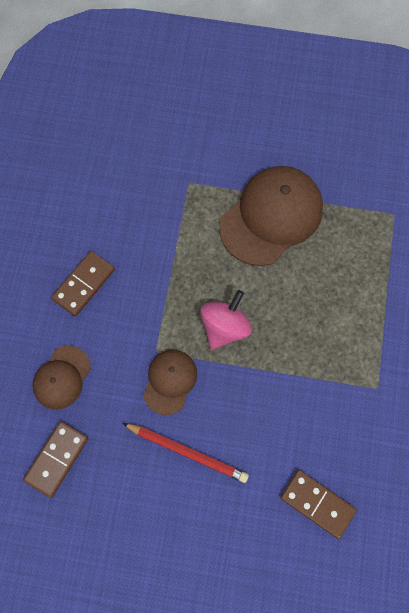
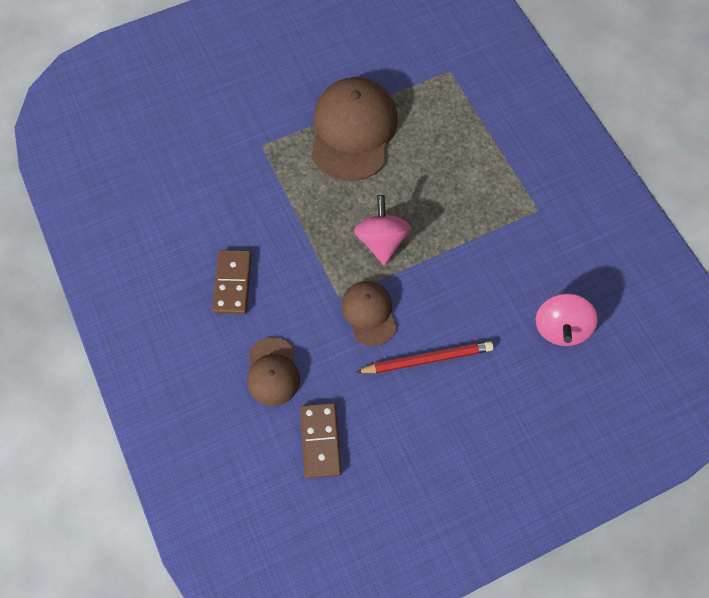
camera: 35 degrees left, 5 degrees down
brown domino [280,470,357,539] -> pink spinning top [536,293,598,346]

